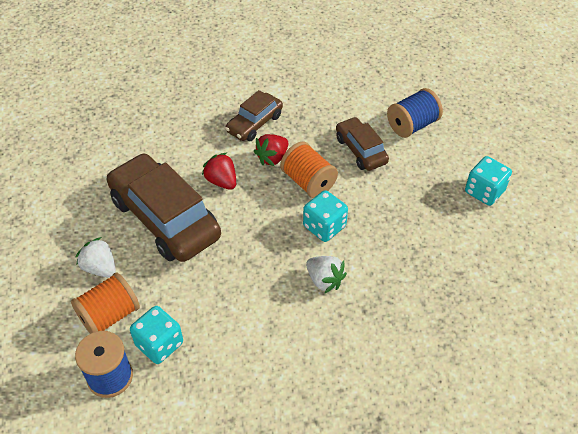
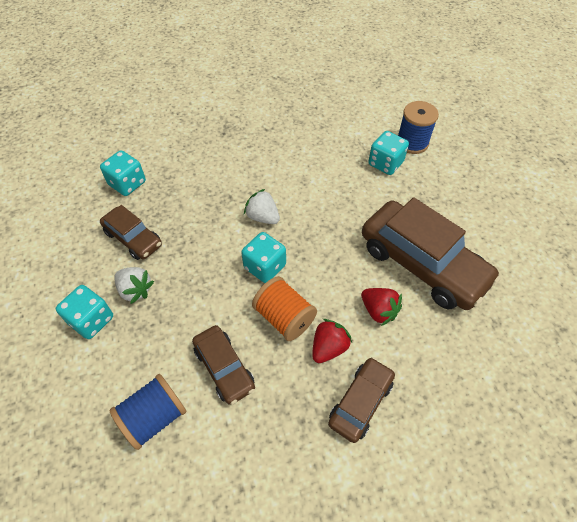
camera: 175 degrees right, 5 degrees up
orange spool [71,272,140,334] -> none
white strawberry [76,237,116,278] -> white strawberry moved to [114,267,154,304]
none -> turquoise dice [100,150,146,196]
none -> brown car [100,205,162,260]

